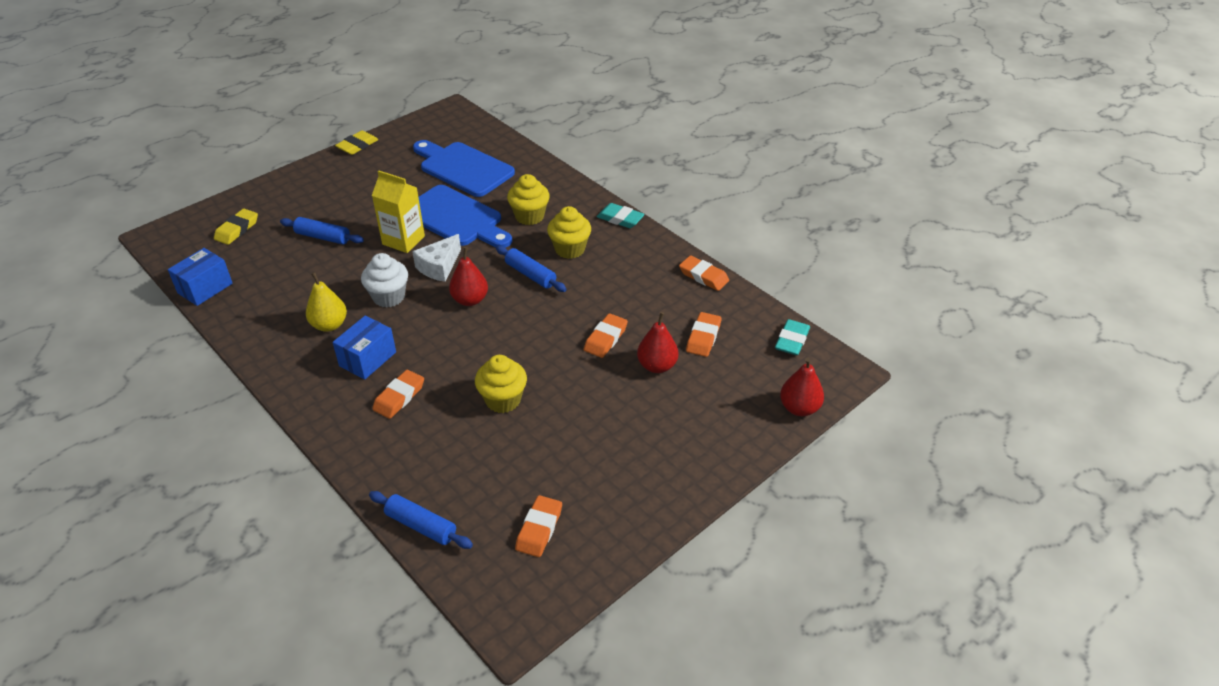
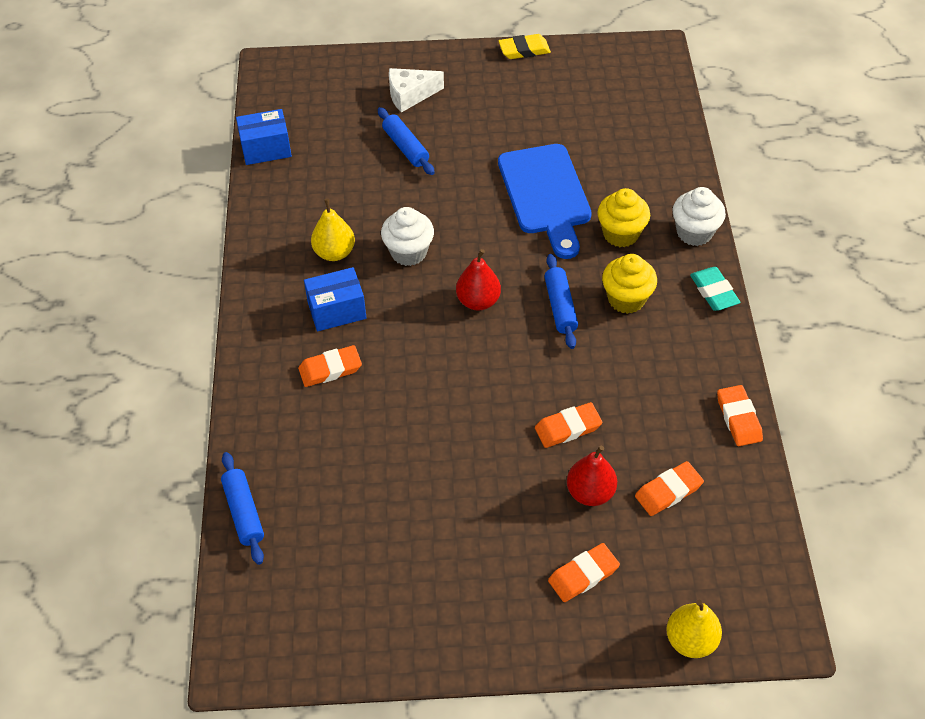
camera: 40 degrees right, 10 degrees up
yellow eraser [214,209,258,245] -> none
yellow carton [372,170,425,253] -> none
white cheese [412,234,461,282] -> white cheese moved to [389,68,444,113]
blue cutting board [413,140,515,197] -> none
yellow cupcake [475,355,527,413] -> none
orange eraser [515,495,562,557] -> orange eraser moved to [548,543,620,602]
turquoise eraser [775,319,810,355] -> none
red pear [780,357,824,416] -> yellow pear [666,600,722,658]
none -> white cupcake [672,187,726,246]

